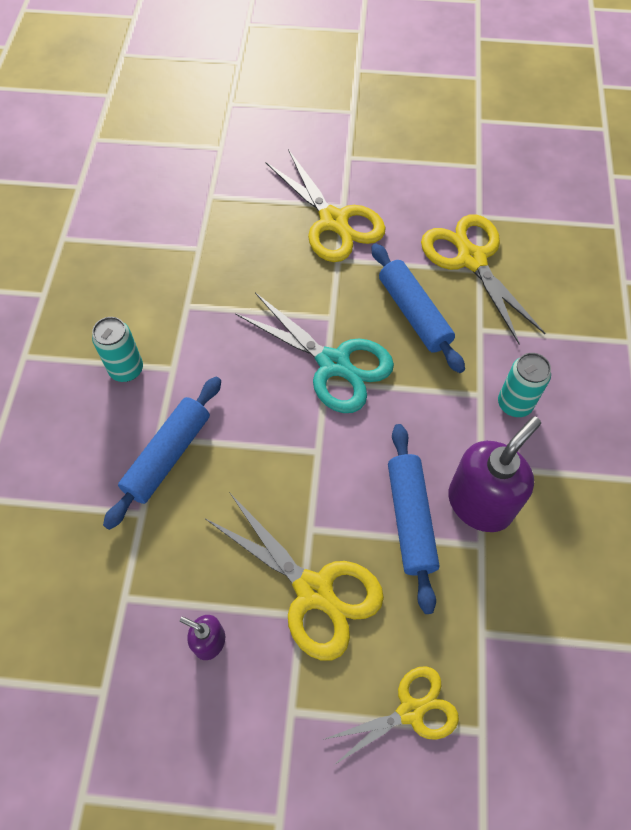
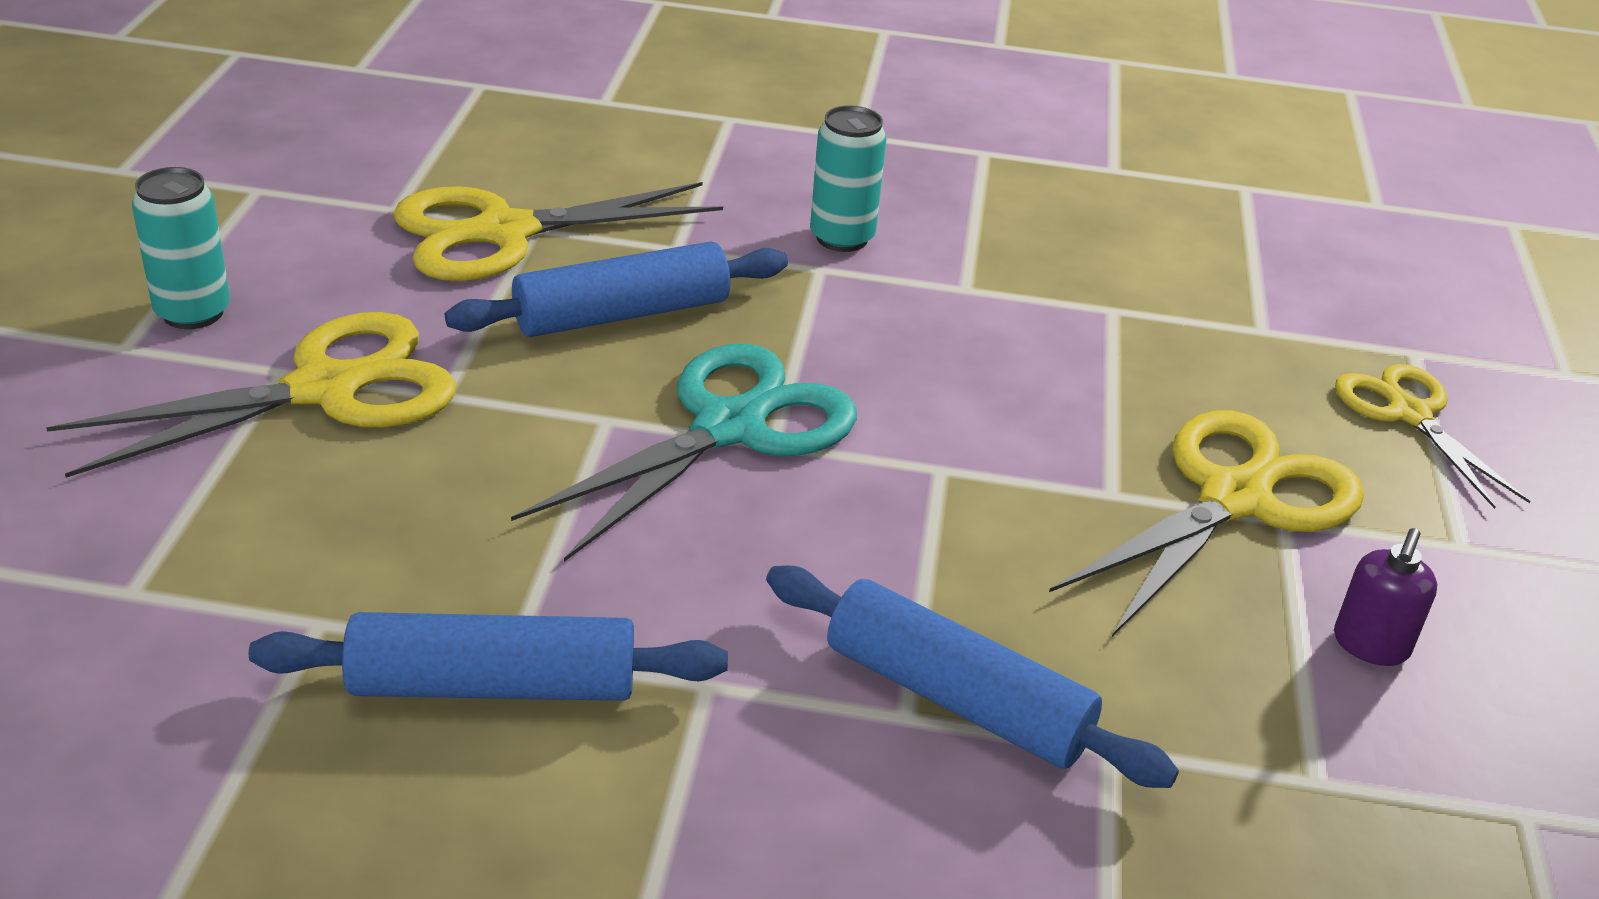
camera: 90 degrees left, 25 degrees down
turquoise can [92,317,143,382] -> turquoise can moved to [132,167,230,329]
blue rolling pin [388,424,440,614] -> blue rolling pin moved to [249,612,728,701]
purple soap dispenser [448,416,541,532] -> none

